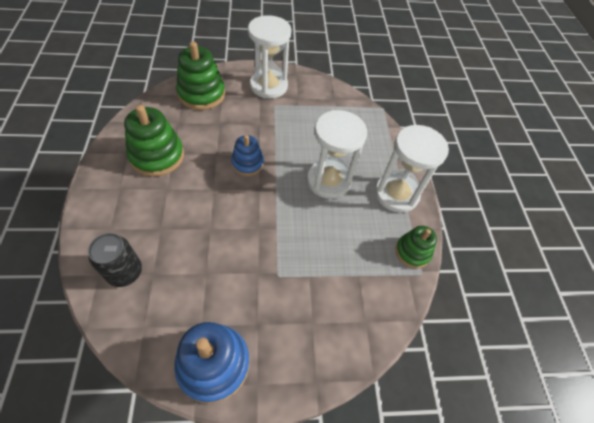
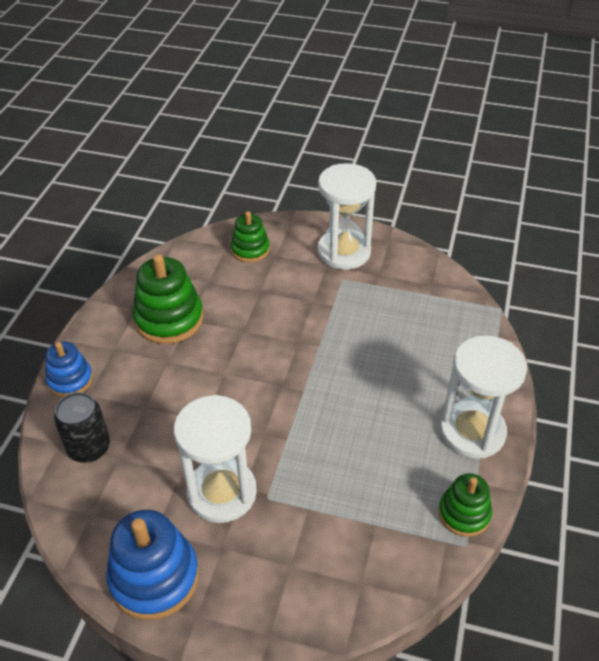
camera: 25 degrees right, 10 degrees down
green stacking toy [176,42,225,110] -> green stacking toy [230,211,270,262], size x0.61
blue stacking toy [231,135,264,176] -> blue stacking toy moved to [45,342,93,397]
white hourglass [307,110,367,199] -> white hourglass moved to [174,395,257,523]

